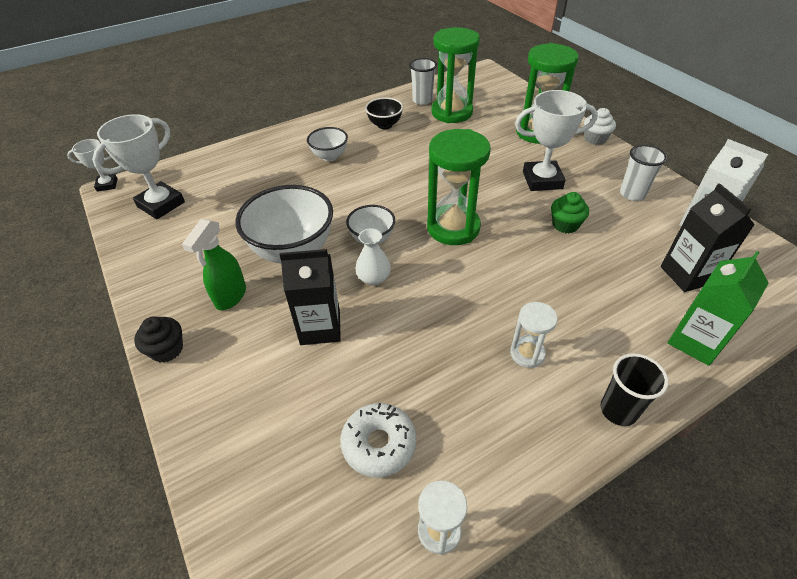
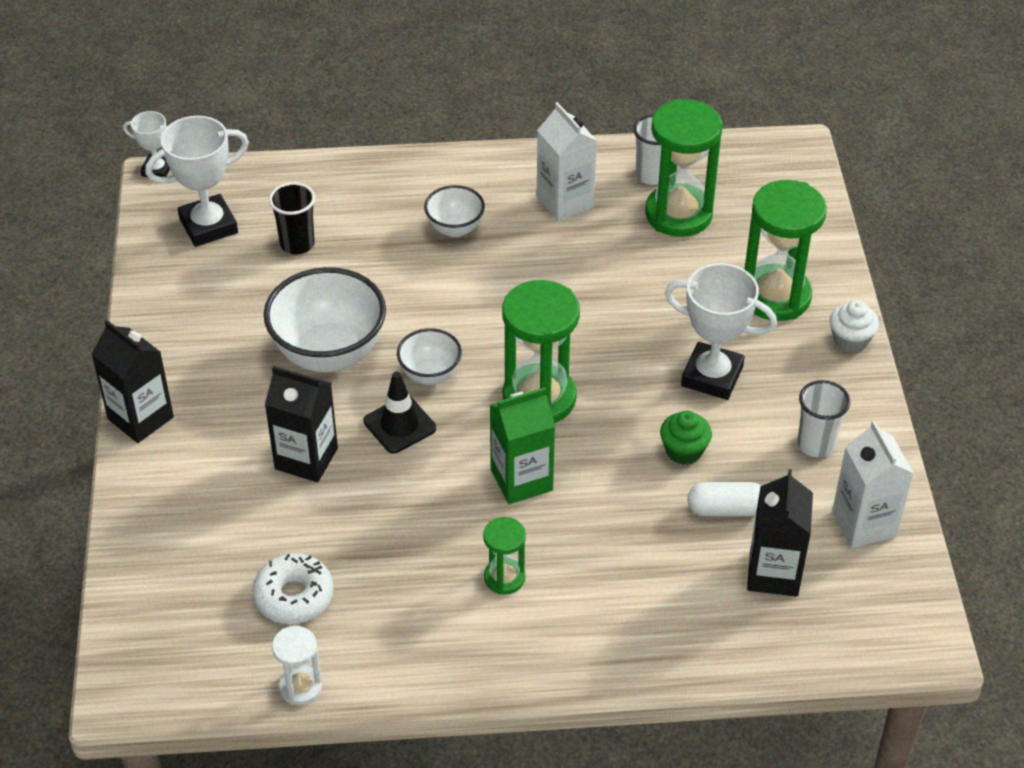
camera: 25 degrees right, 0 degrees up
black cupcake [134,317,183,363] -> black carton [91,320,174,443]
green spray bottle [182,219,246,310] -> none
white vase [355,228,391,285] -> black traffic cone [364,372,436,454]
black bowl [365,97,403,129] -> white carton [537,102,597,221]
white hourglass [510,302,558,368] -> green hourglass [483,517,526,595]
black cup [600,353,669,426] -> black cup moved to [269,182,315,254]
green carton [667,251,769,366] -> green carton moved to [490,387,555,504]
none -> white capsule [687,482,761,516]

